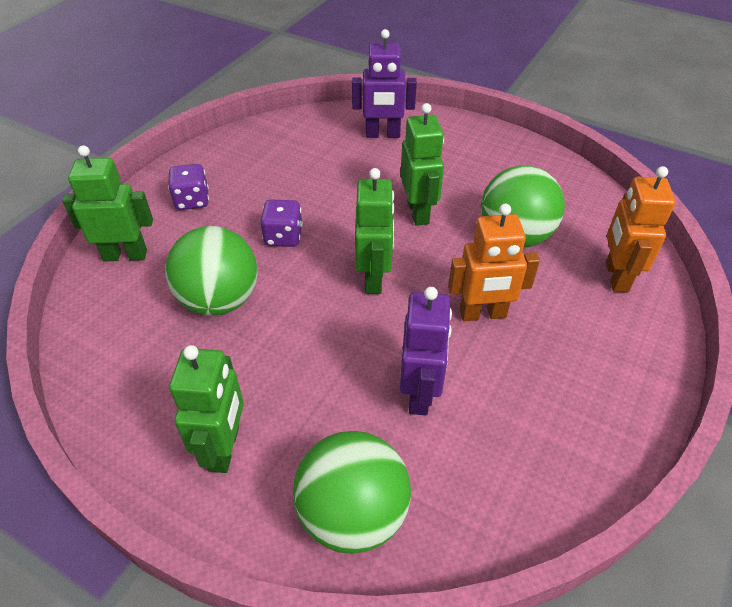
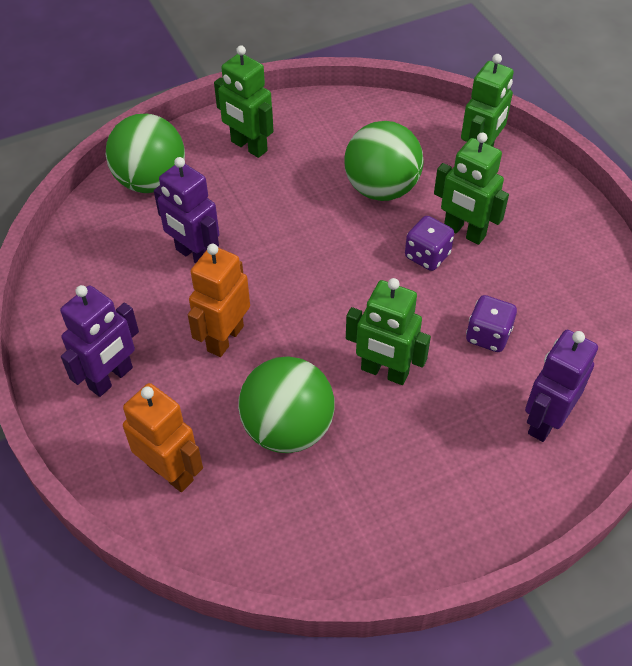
camera: 125 degrees right, 5 degrees up
purple dice [168,164,209,210] -> purple dice moved to [466,295,517,352]
green robot [355,168,395,294] -> green robot moved to [434,132,509,245]
none -> purple robot [60,285,139,397]

